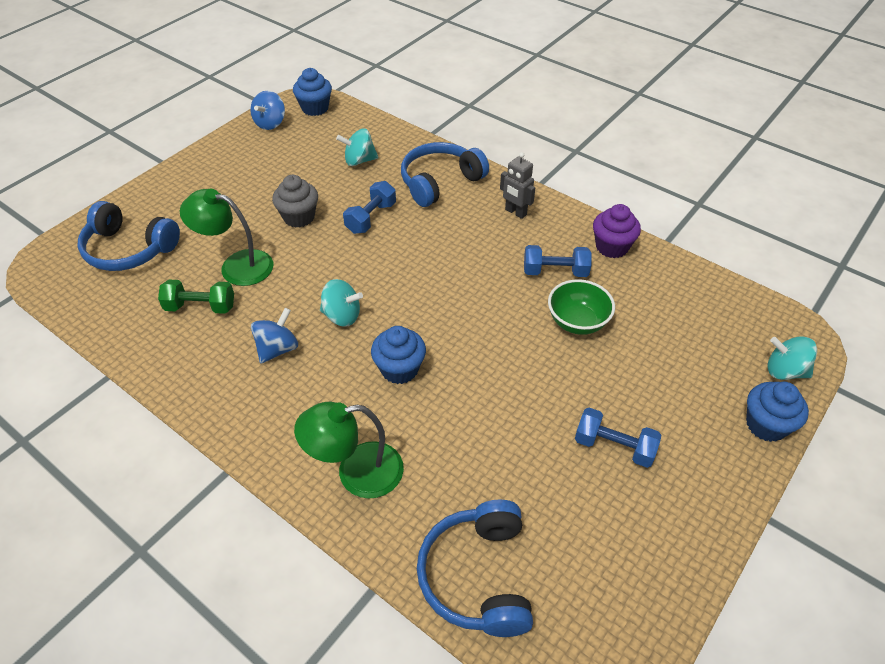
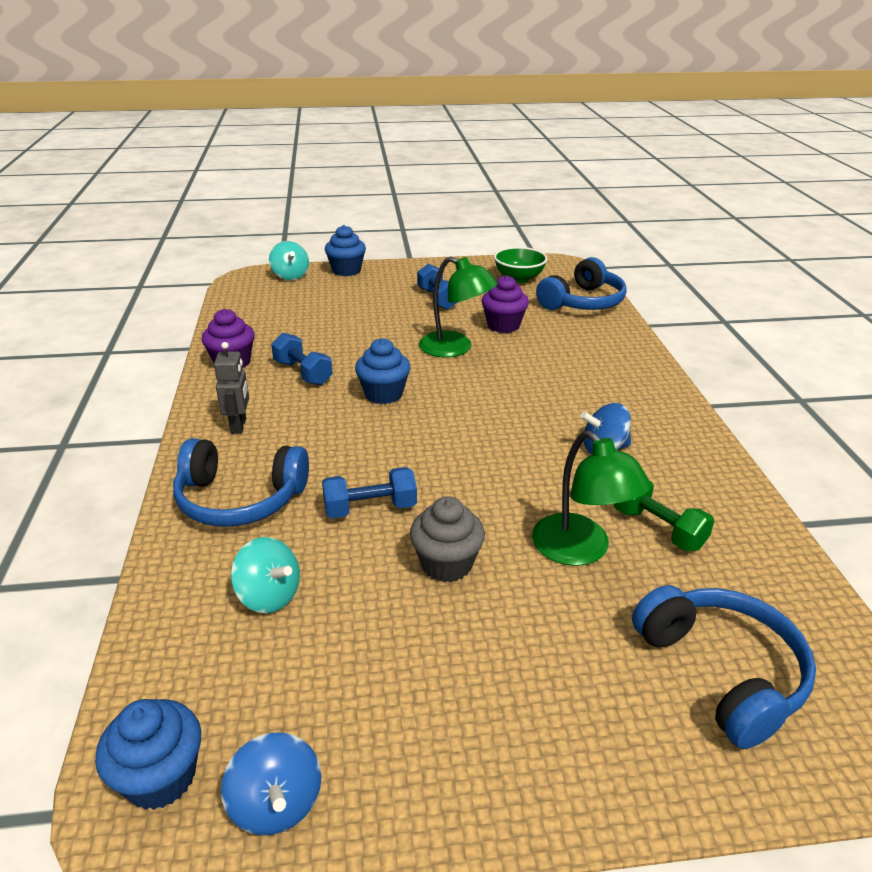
camera: 135 degrees left, 15 degrees down
blue spinning top [250,91,285,130] -> blue spinning top turned 90 degrees clockwise [221,733,321,835]
green lamp [294,402,404,499] -> green lamp moved to [419,257,498,358]
turquoise spinning top [320,279,363,327] -> none
blue cupcake [371,326,426,384] -> blue cupcake moved to [355,338,411,404]
green bowl [548,279,615,335] -> green bowl moved to [494,247,548,283]
none -> purple cupcake [481,275,529,333]

